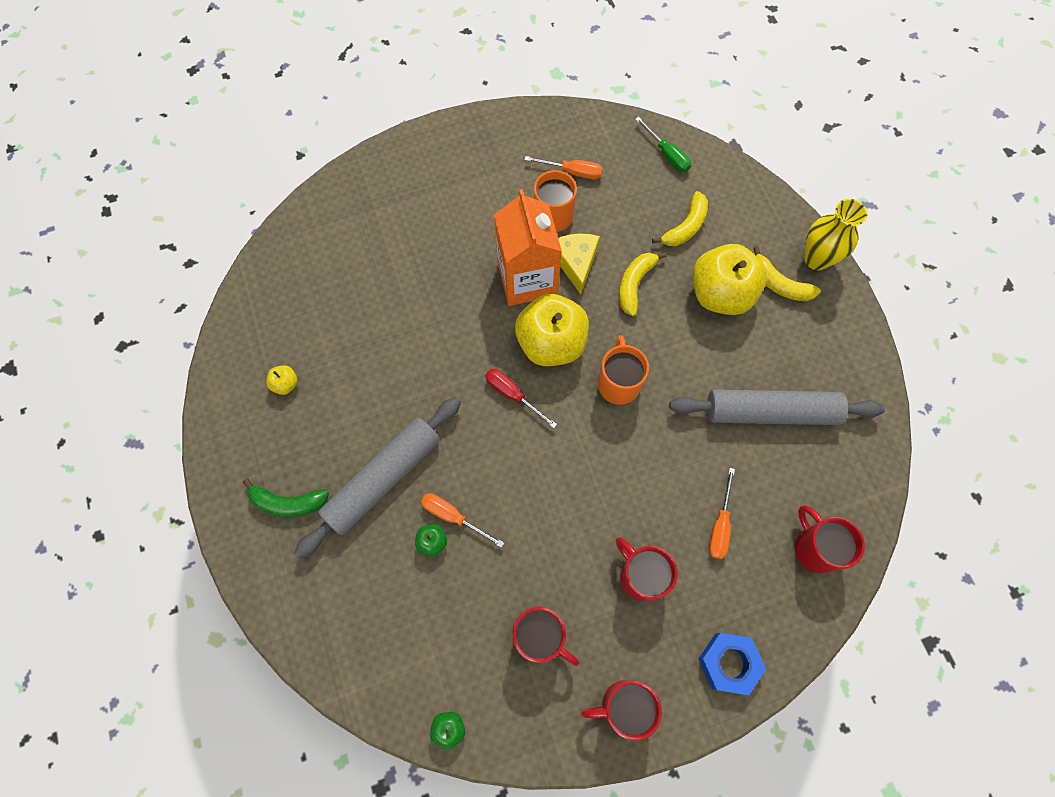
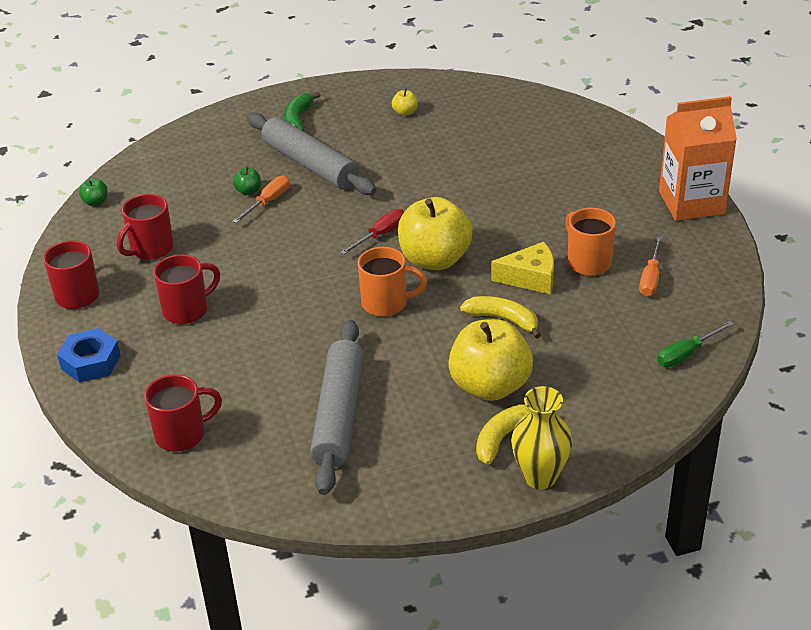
camera: 95 degrees right, 30 degrees down
orange carton [494,189,562,306] -> orange carton moved to [659,96,737,221]
yellow banana [652,191,708,246] -> none
orange screwdriver [709,468,735,559] -> none

